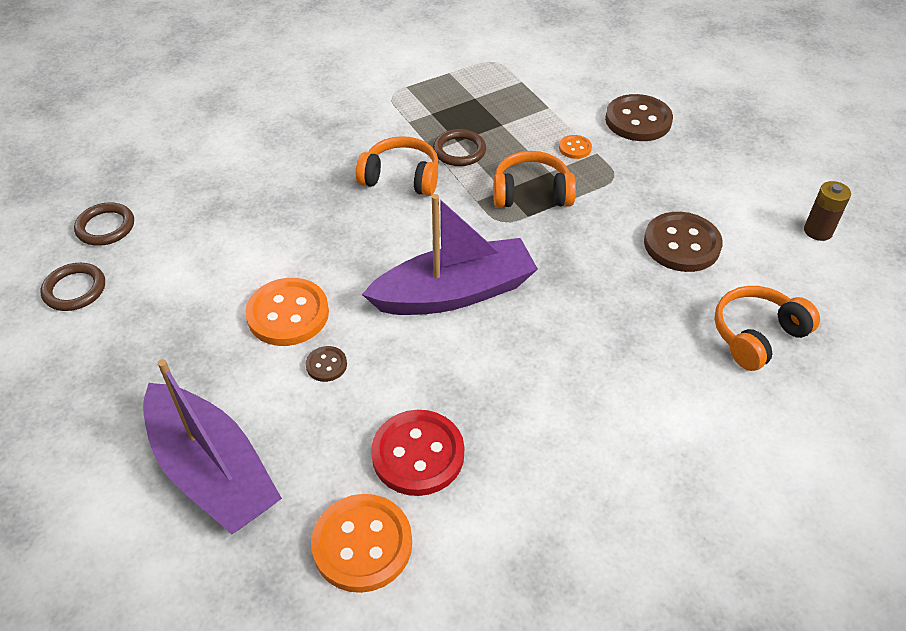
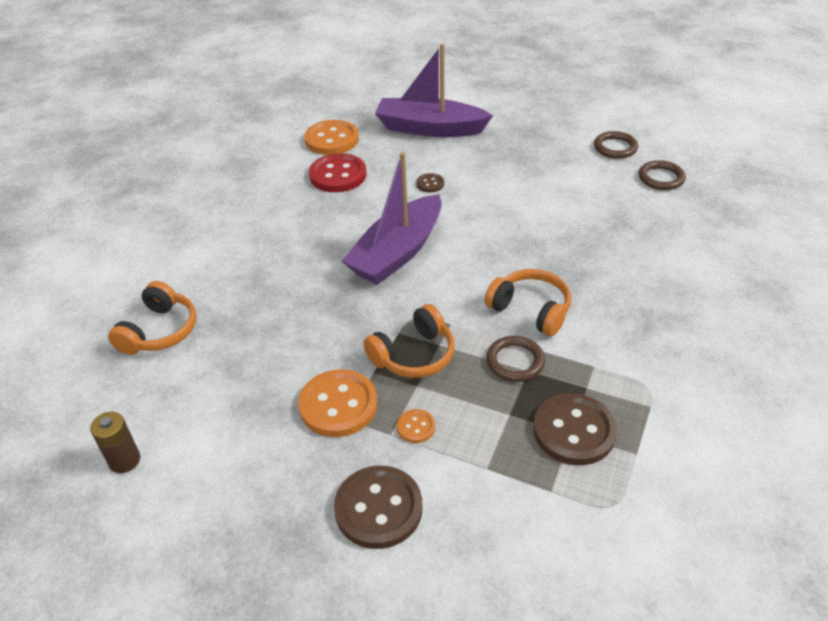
camera: 145 degrees right, 5 degrees down
orange button [245,278,329,346] -> orange button moved to [298,369,378,437]
orange headphones [356,136,439,196] -> orange headphones turned 120 degrees counterclockwise [485,269,571,336]
brown button [644,212,723,272] -> brown button moved to [533,393,617,465]

